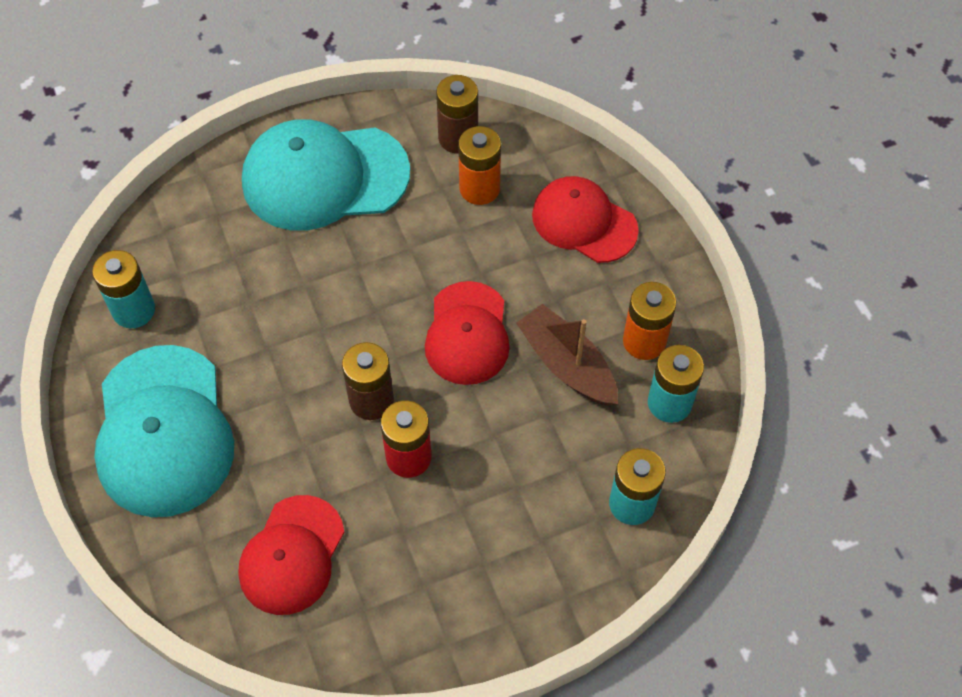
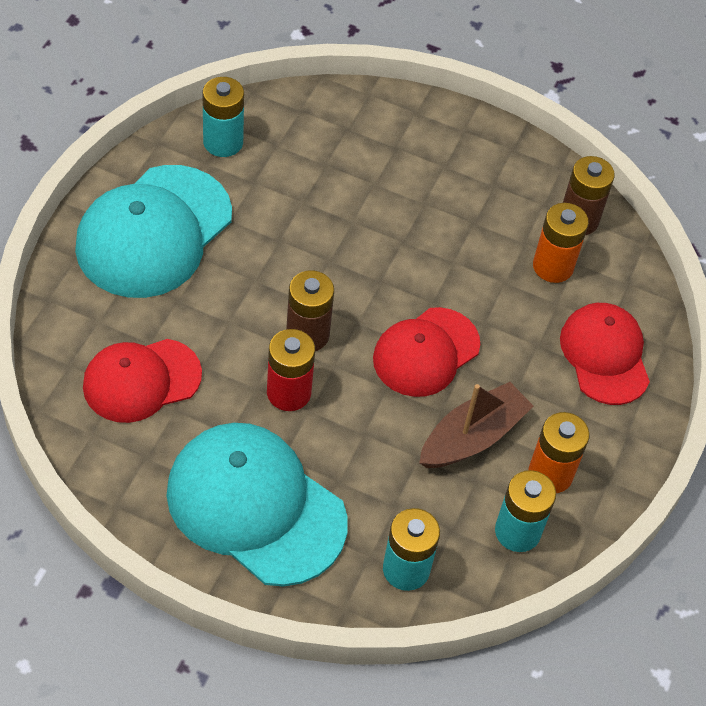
camera: 40 degrees right, 5 degrees down
turquoise cap [242,119,410,231] -> turquoise cap moved to [167,423,348,587]
brown boat [516,304,618,406] -> brown boat turned 45 degrees clockwise [419,382,533,468]

